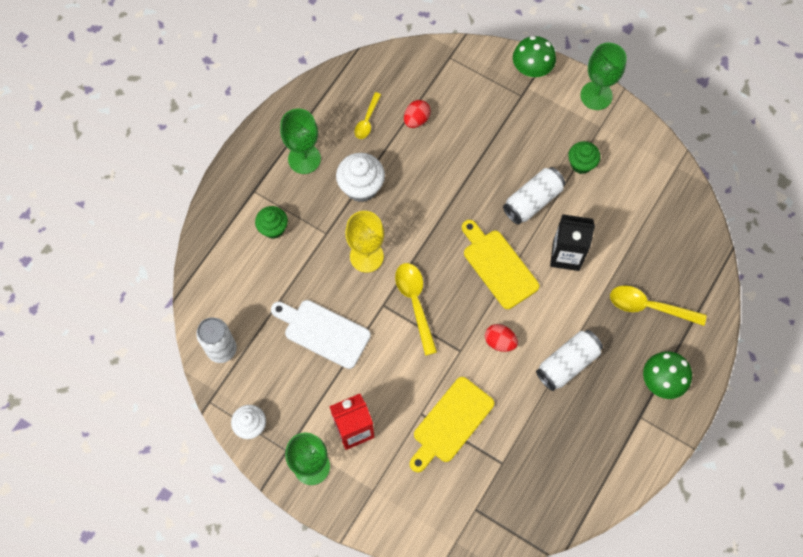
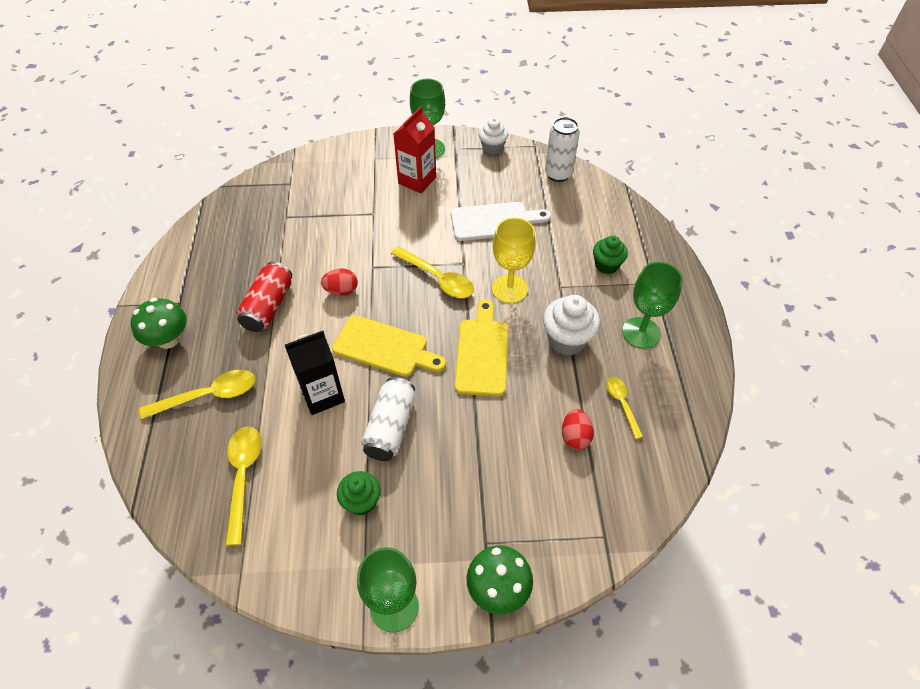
camera: 145 degrees right, 15 degrees down
yellow cutting board [410,377,494,472] -> yellow cutting board moved to [455,300,508,396]
white can [536,330,603,391] -> red can [237,262,292,332]
none -> yellow spoon [225,426,262,546]

